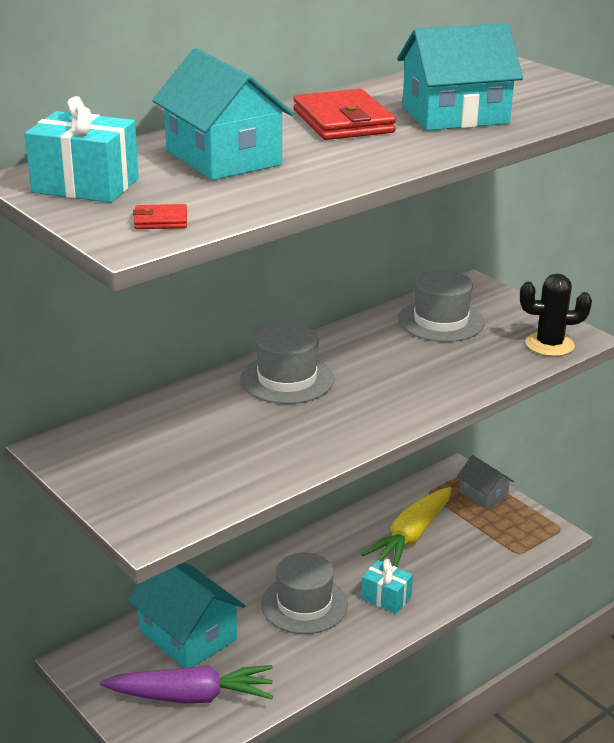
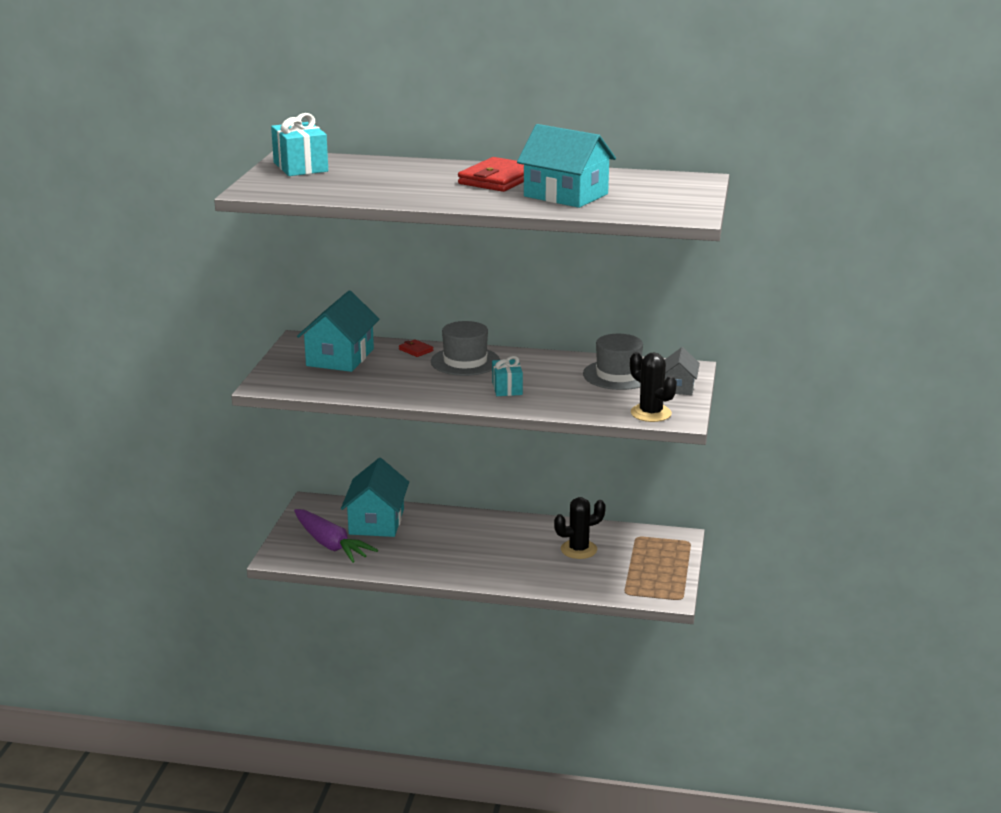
camera: 50 degrees right, 5 degrees down
red wallet [133,204,187,229] -> red wallet moved to [399,339,434,357]
turquoise house [152,48,294,180] -> turquoise house moved to [297,291,379,372]
grey hat [261,552,348,634] -> none
yellow carrot [361,487,452,567] -> black cactus [554,497,606,559]
turquoise gift [361,559,413,614] -> turquoise gift moved to [492,356,523,396]
grey house [457,455,514,510] -> grey house moved to [665,347,700,395]

